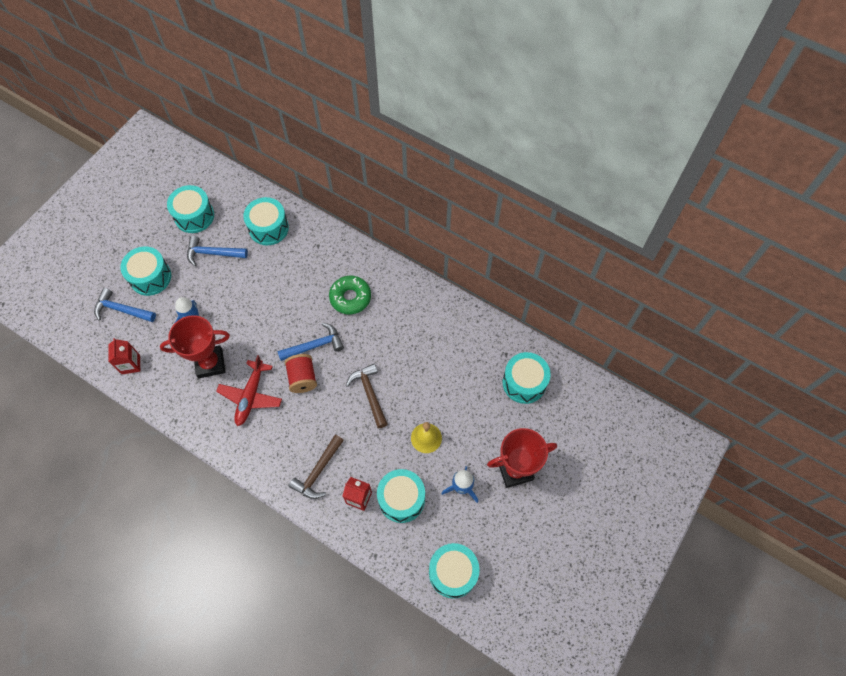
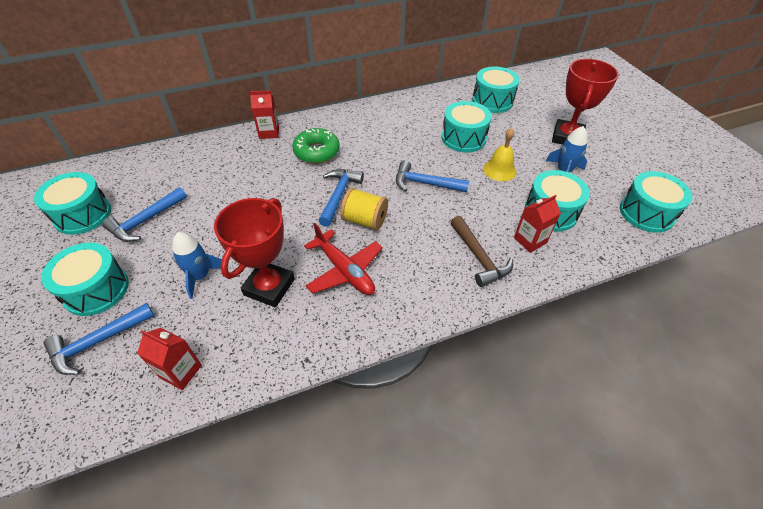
camera: 55 degrees left, 15 degrees down
turquoise drum [243,197,289,245] -> turquoise drum moved to [442,101,492,152]
red spool [285,354,317,393] -> yellow spool [340,188,388,230]
brown hammer [346,364,388,428] -> blue hammer [396,160,469,192]
none -> red carton [250,90,279,139]

